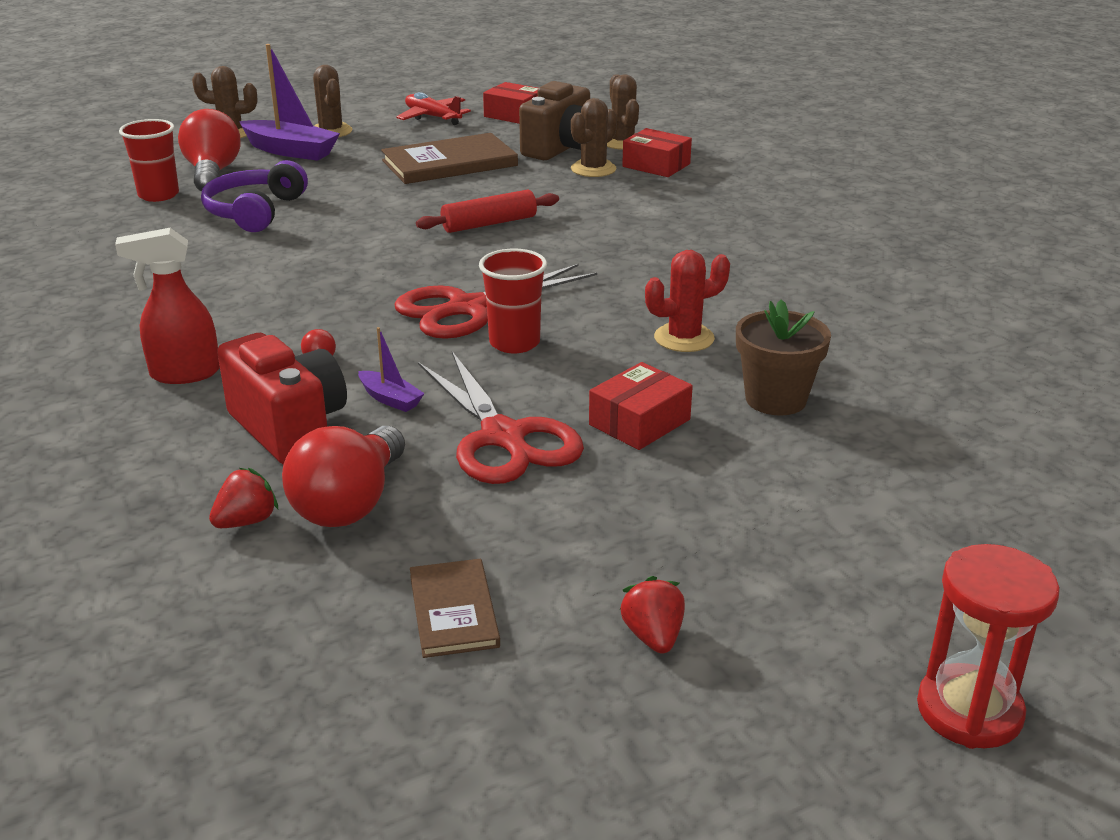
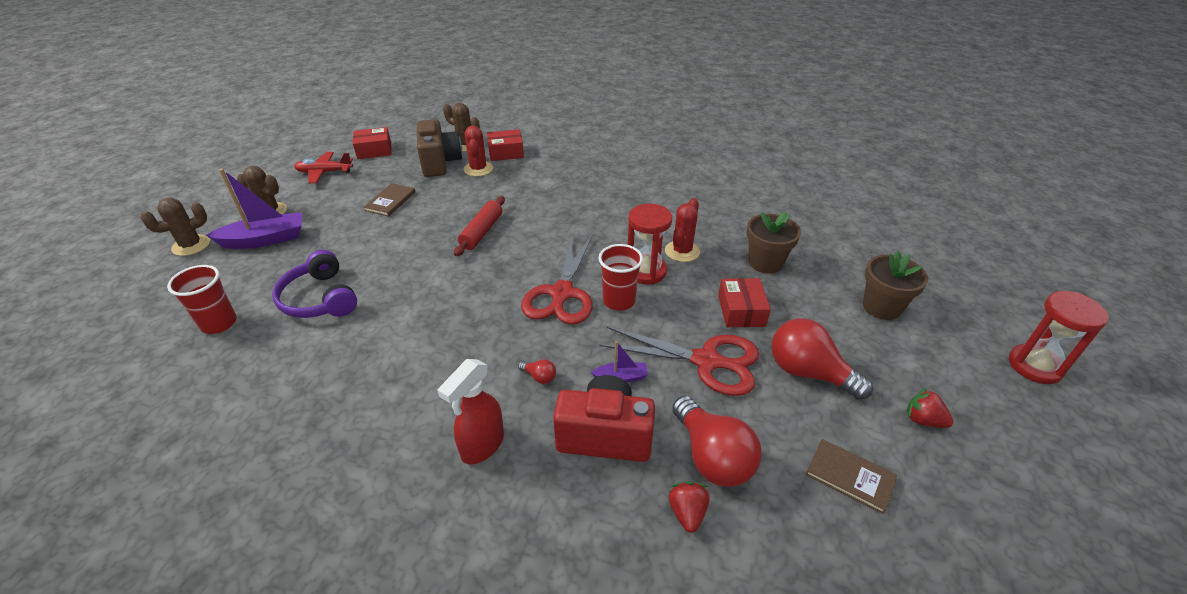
camera: 45 degrees left, 10 degrees up
red light bulb [178,109,241,191] -> red light bulb moved to [771,318,873,400]
brown book [381,133,518,184] -> brown book [364,183,415,217], size x0.56
brown cactus [571,98,617,177] -> red cactus [464,126,493,177]
none -> red hourglass [628,203,672,285]
none -> brown flower pot [863,251,928,320]

